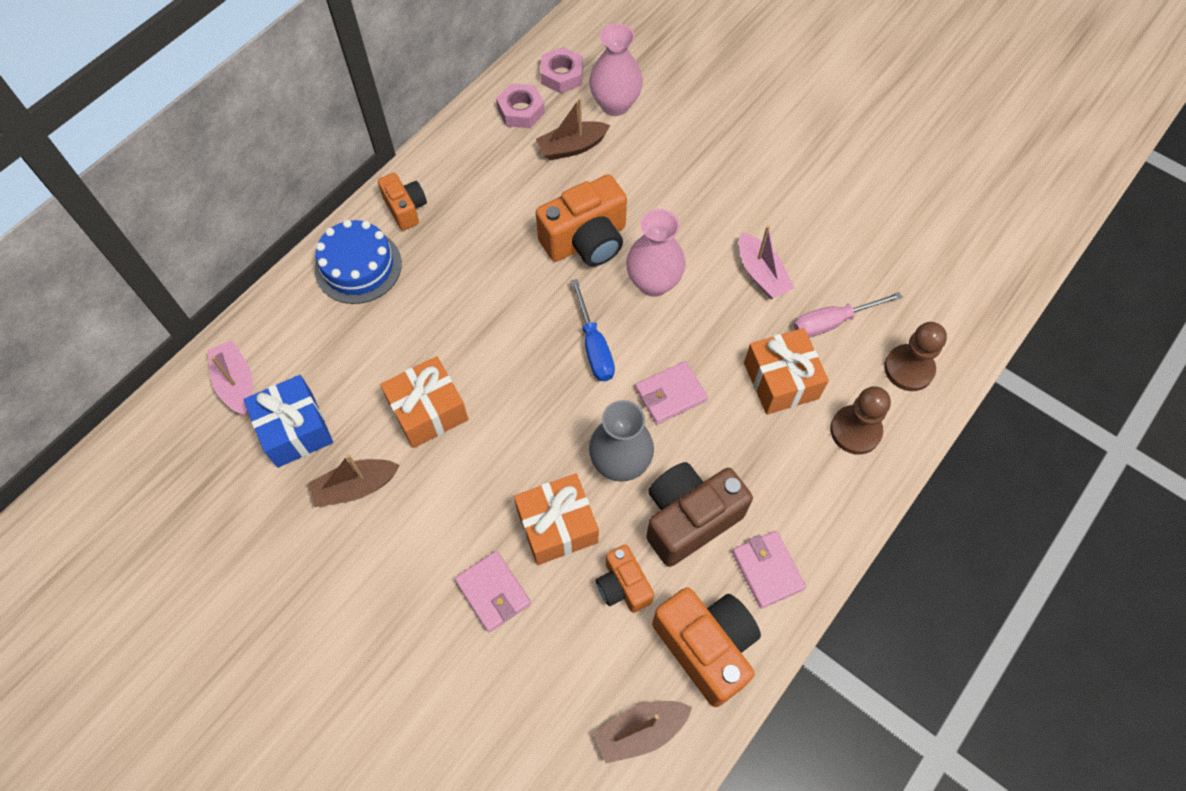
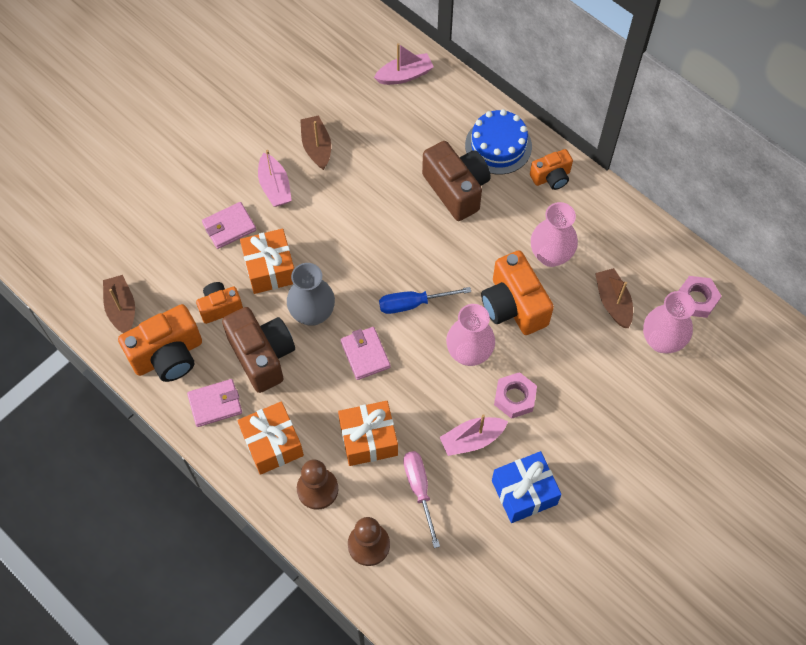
camera: 95 degrees right, 0 degrees up
blue gift [243,375,333,468] -> blue gift moved to [492,451,562,523]
orange gift [380,356,468,448] -> orange gift moved to [237,401,304,475]
pink nut [496,83,545,128] -> pink nut moved to [494,372,537,419]
none -> pink boat [258,150,292,207]
none -> brown camera [422,141,491,221]
none -> pink vase [531,202,578,267]

